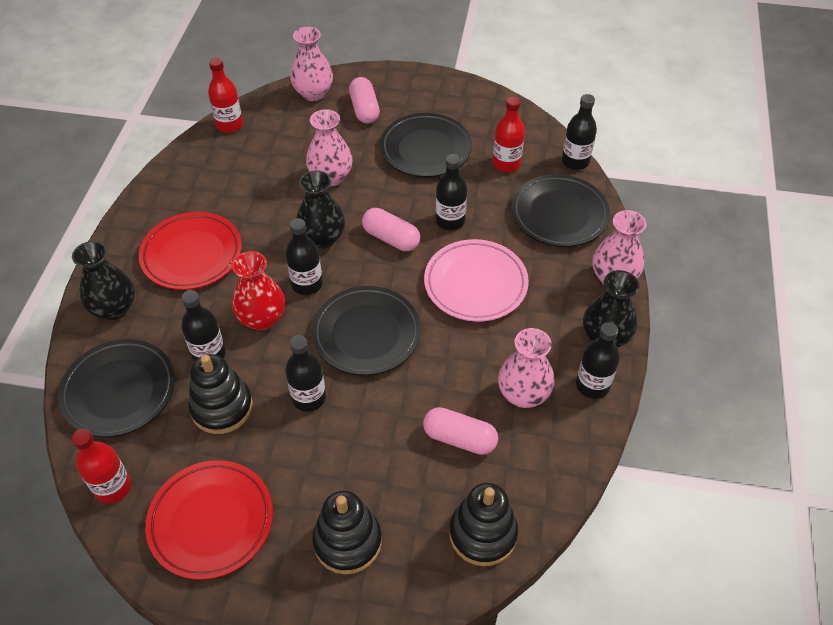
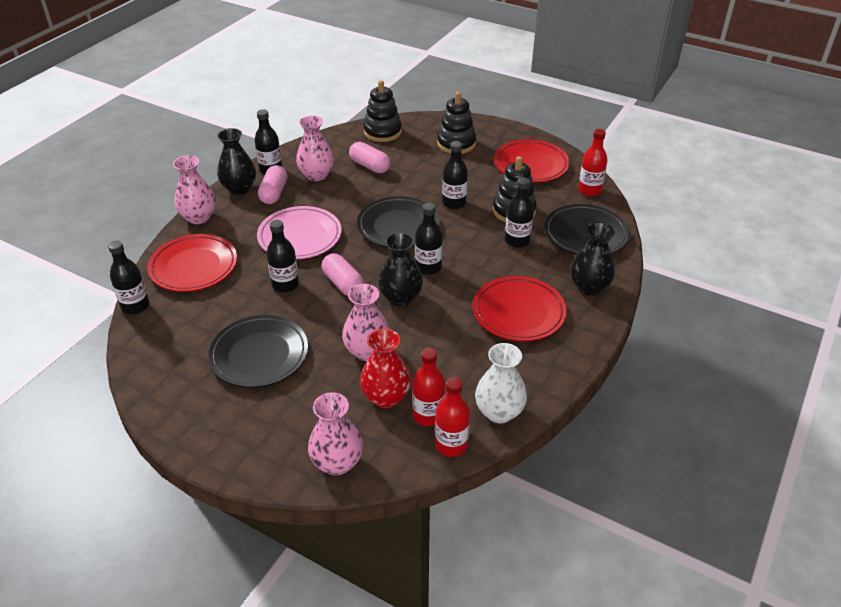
camera: 160 degrees left, 10 degrees down
red vase [232,251,285,331] -> red vase moved to [360,328,411,408]
pink capsule [349,77,380,124] -> pink capsule moved to [258,165,287,204]
red bottle [493,97,525,172] -> red bottle moved to [412,348,446,426]
black plate [511,174,610,247] -> red plate [147,234,237,292]
none -> white vase [475,343,527,423]

